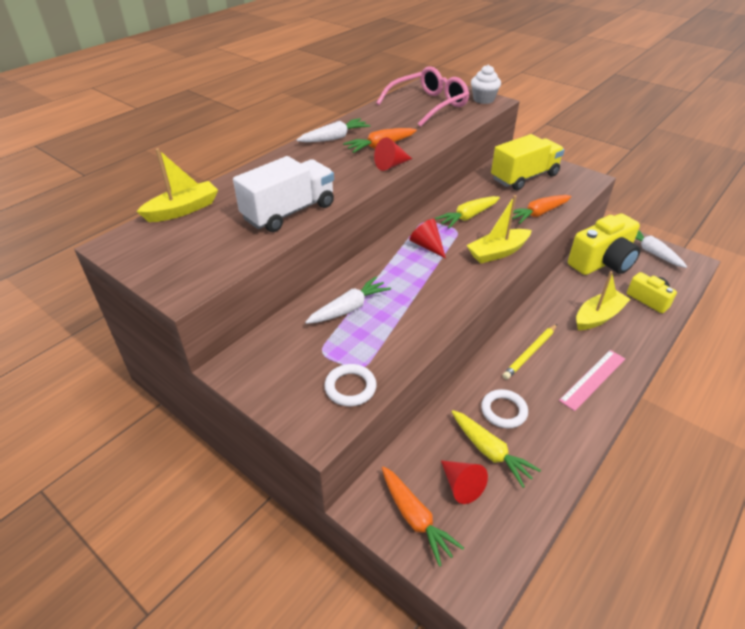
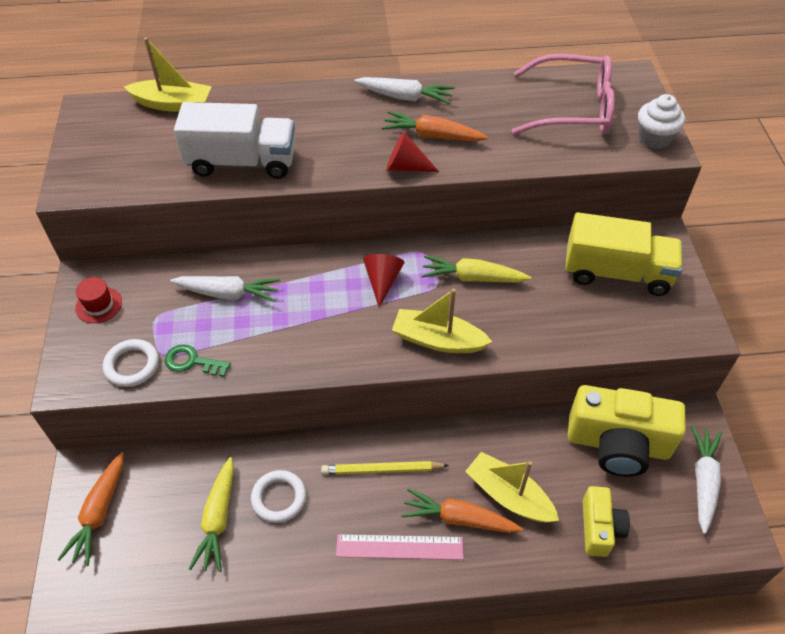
camera: 45 degrees right, 10 degrees up
red cone [441,461,488,504] -> none
orange carrot [512,195,572,224] -> orange carrot moved to [401,488,523,533]
yellow boat [576,271,631,330] -> yellow boat turned 150 degrees counterclockwise [465,452,559,522]
none -> red hat [75,277,122,323]
none -> green key [164,344,231,377]

